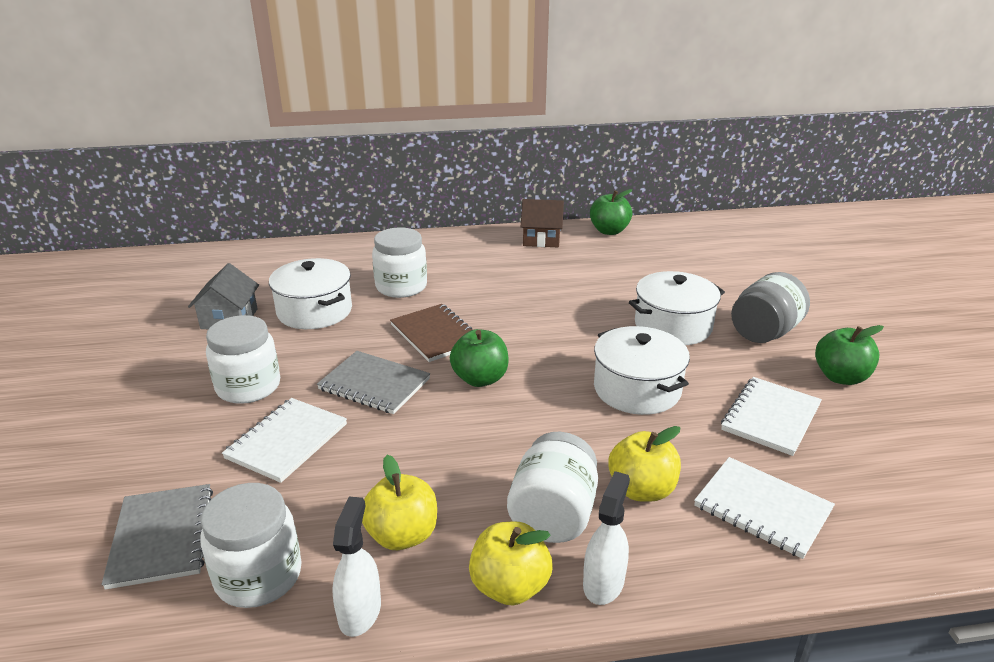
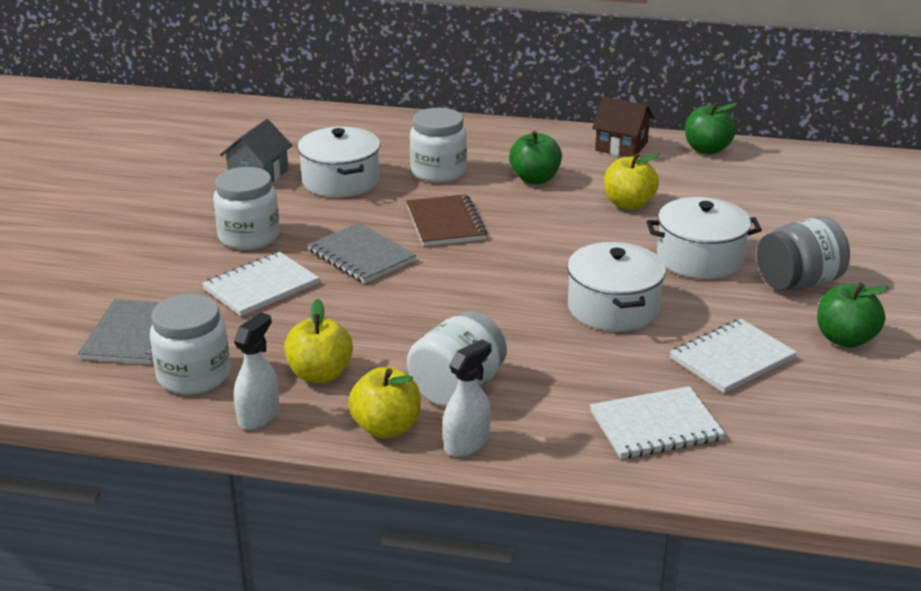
camera: 20 degrees right, 0 degrees up
green apple [450,329,509,387] -> green apple moved to [509,131,562,184]
yellow apple [608,426,681,502] -> yellow apple moved to [604,153,659,210]
white notebook [694,457,835,559] -> white notebook turned 75 degrees counterclockwise [590,386,725,459]

